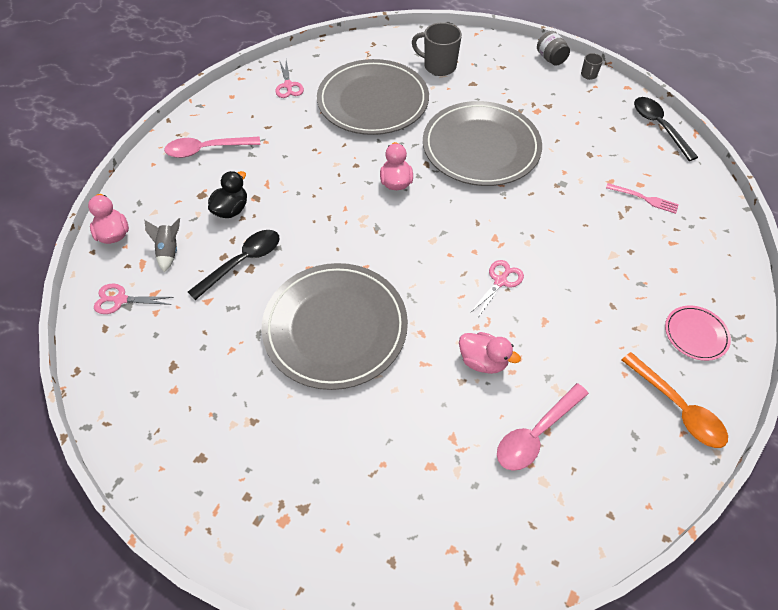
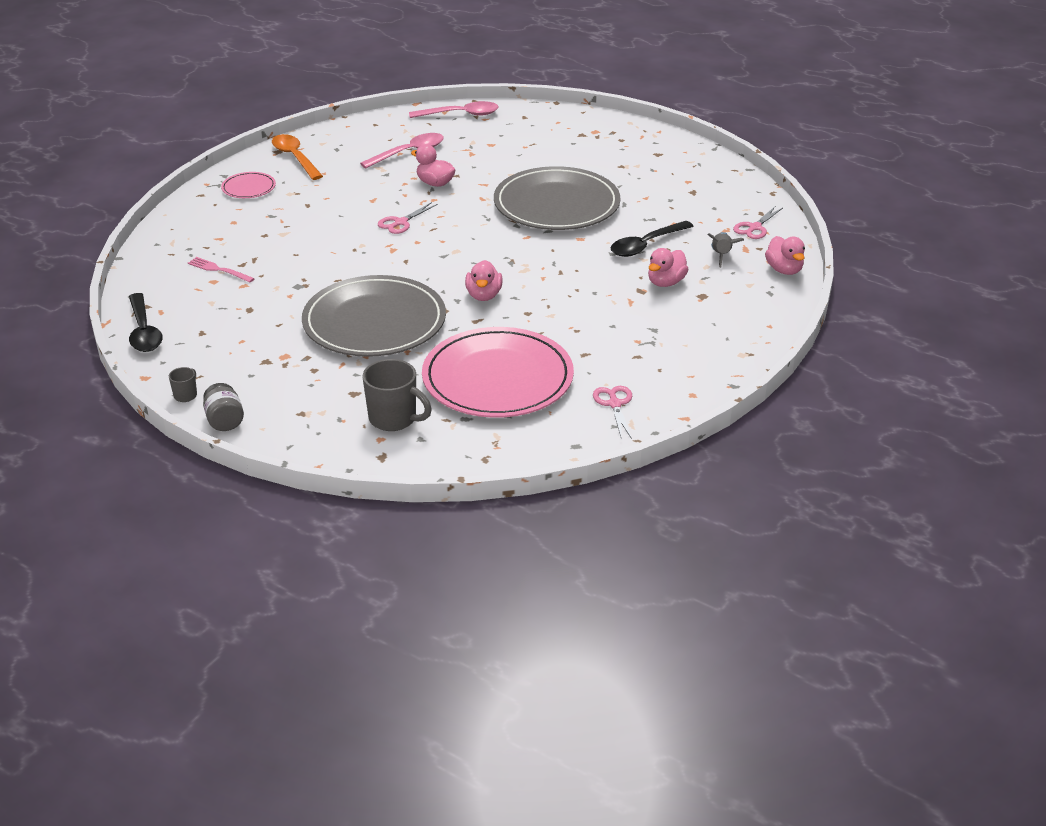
camera: 175 degrees left, 20 degrees down
pink scissors [94,283,173,314] -> pink scissors turned 120 degrees clockwise [733,207,783,239]
pink spoon [164,137,260,158] -> pink spoon moved to [409,101,499,118]
black duck [208,171,247,218] -> pink duck [648,248,689,287]
grey plate [317,59,429,135] -> pink plate [422,327,574,418]

